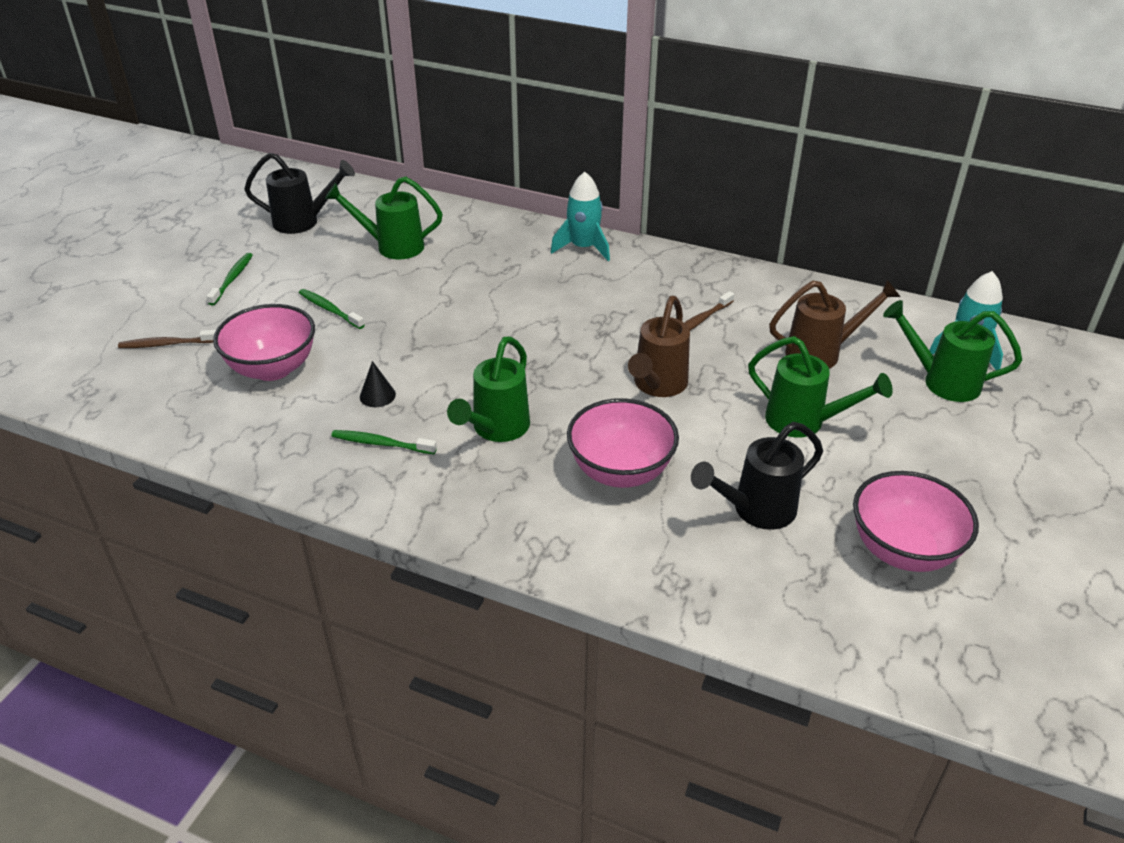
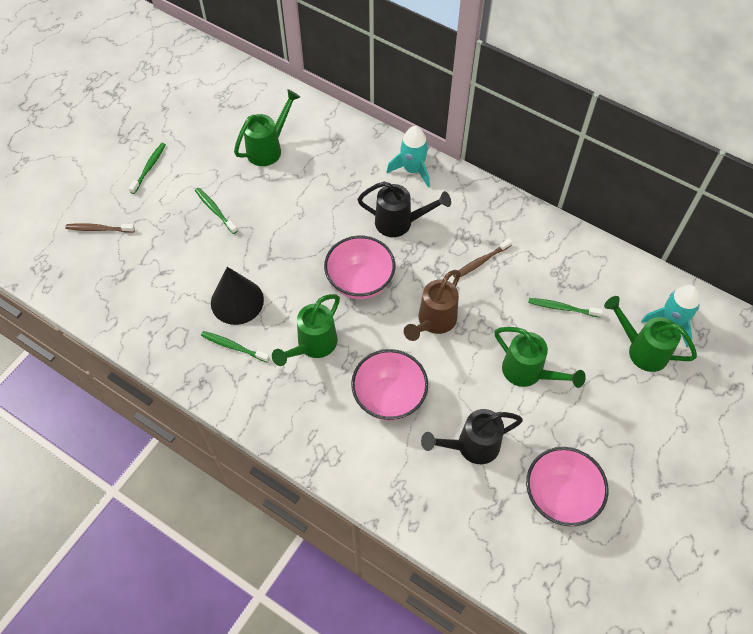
camera: 10 degrees right, 20 degrees up
pink bowl [213,304,315,381] -> pink bowl moved to [324,236,395,299]
black watering can [244,153,355,234] -> black watering can moved to [357,181,451,237]
green watering can [325,176,443,259] -> green watering can turned 120 degrees clockwise [234,89,300,166]
black cone [360,361,396,407] -> black cone [211,267,264,325], size x2.11
brown watering can [769,279,900,369] -> green toothbrush [528,298,603,318]

